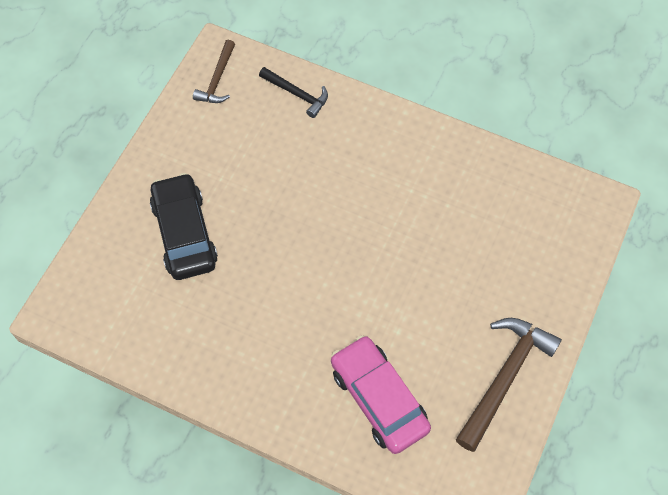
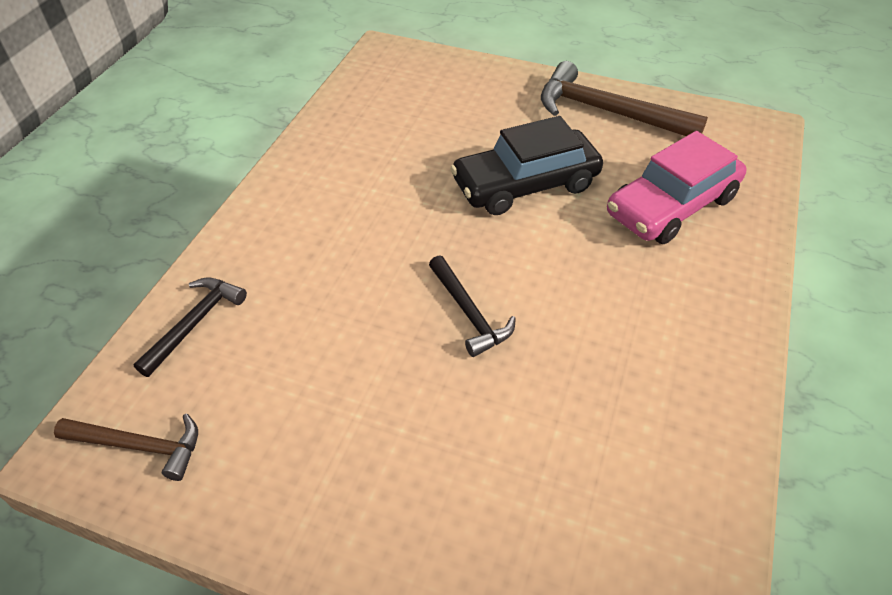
camera: 95 degrees left, 15 degrees down
black car [150,173,218,280] -> black car moved to [450,116,603,215]
none -> black hammer [429,255,516,357]

